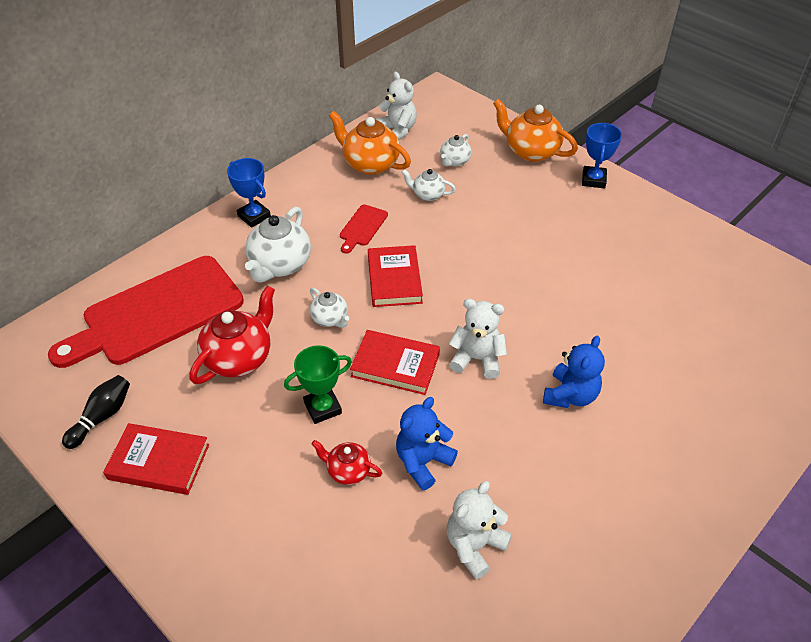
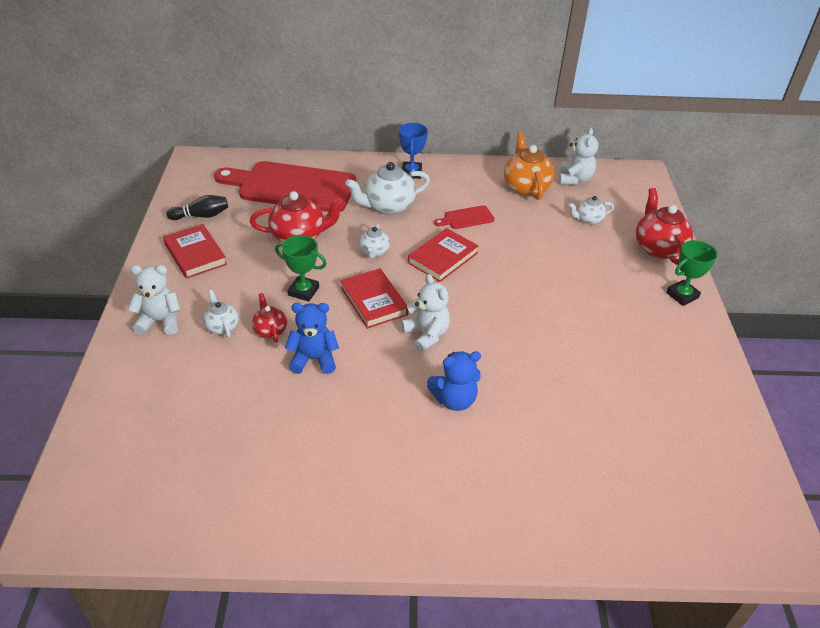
camera: 45 degrees right, 5 degrees down
white teapot [402,169,456,201] -> white teapot moved to [203,290,239,338]
white teddy bear [447,481,512,579] -> white teddy bear moved to [128,265,181,335]
orange teapot [493,99,578,162] -> red teapot [636,188,693,265]
blue trophy [582,123,622,188] -> green trophy [666,240,717,306]

